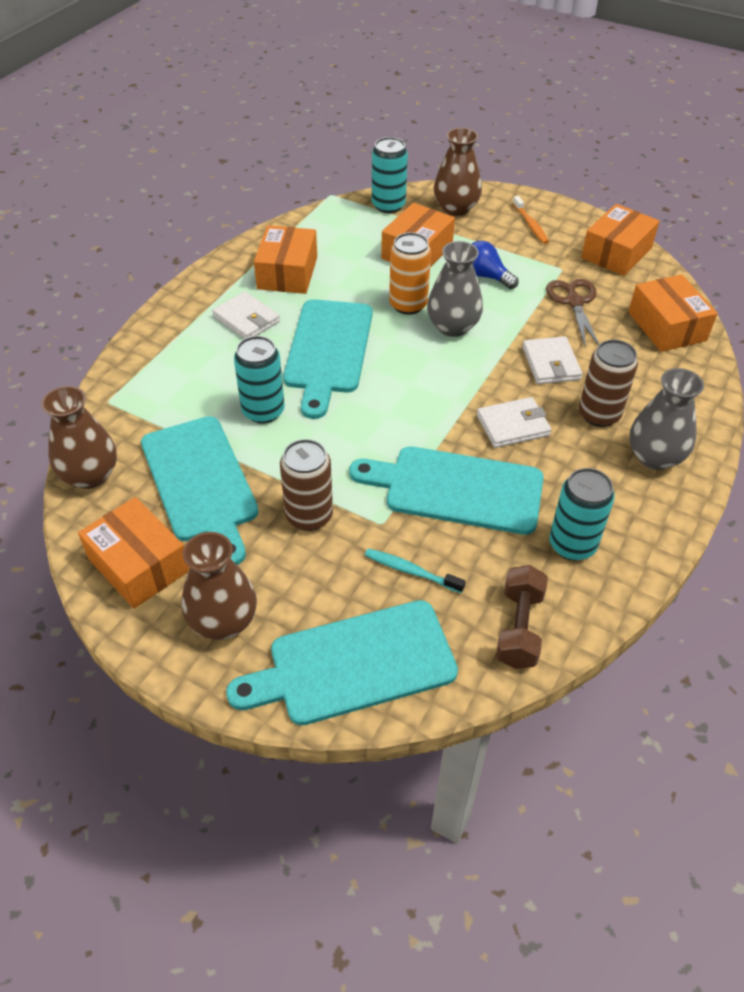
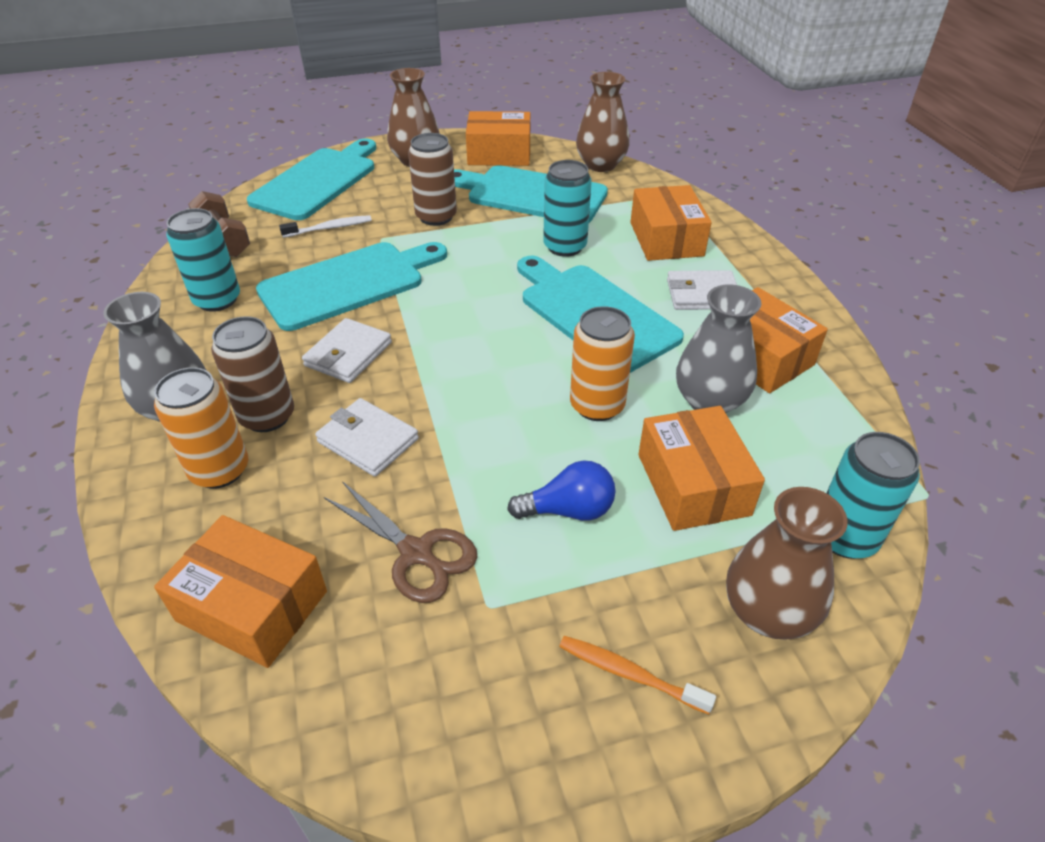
camera: 135 degrees right, 5 degrees down
turquoise toothbrush [365,548,465,593] -> white toothbrush [279,215,372,238]
grey vase [427,241,483,337] -> grey vase moved to [676,284,761,413]
orange box [581,204,660,276] -> orange box moved to [630,185,712,261]
none -> orange can [154,367,248,489]

